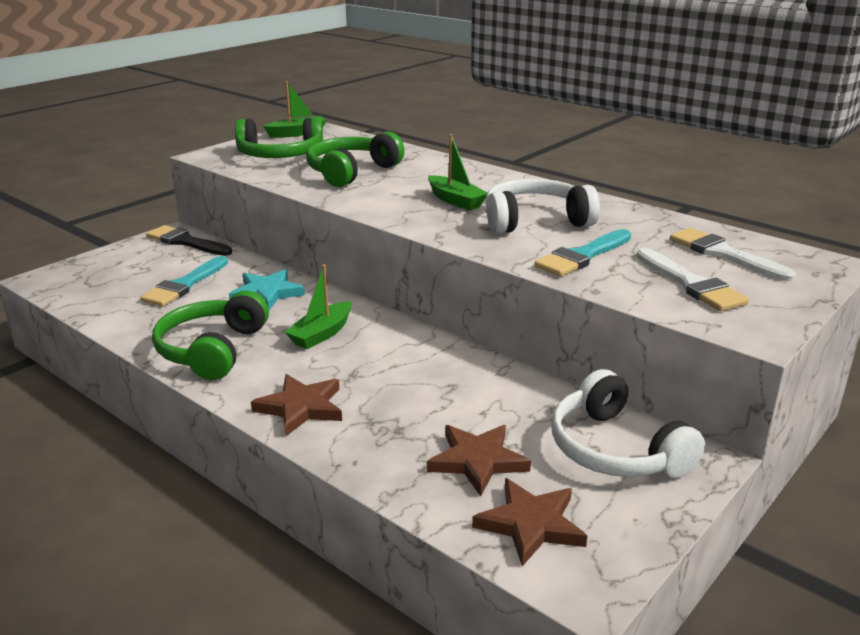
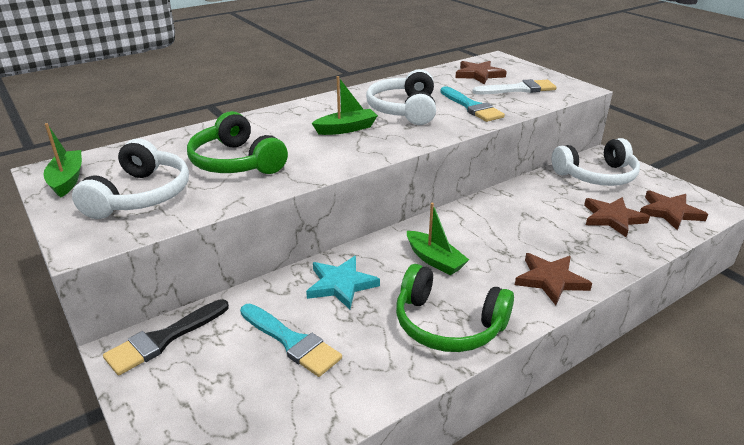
camera: 75 degrees left, 5 degrees up
green headphones [235,117,323,158] -> white headphones [72,139,189,219]
white brush [670,228,796,281] -> brown star [455,61,507,84]

